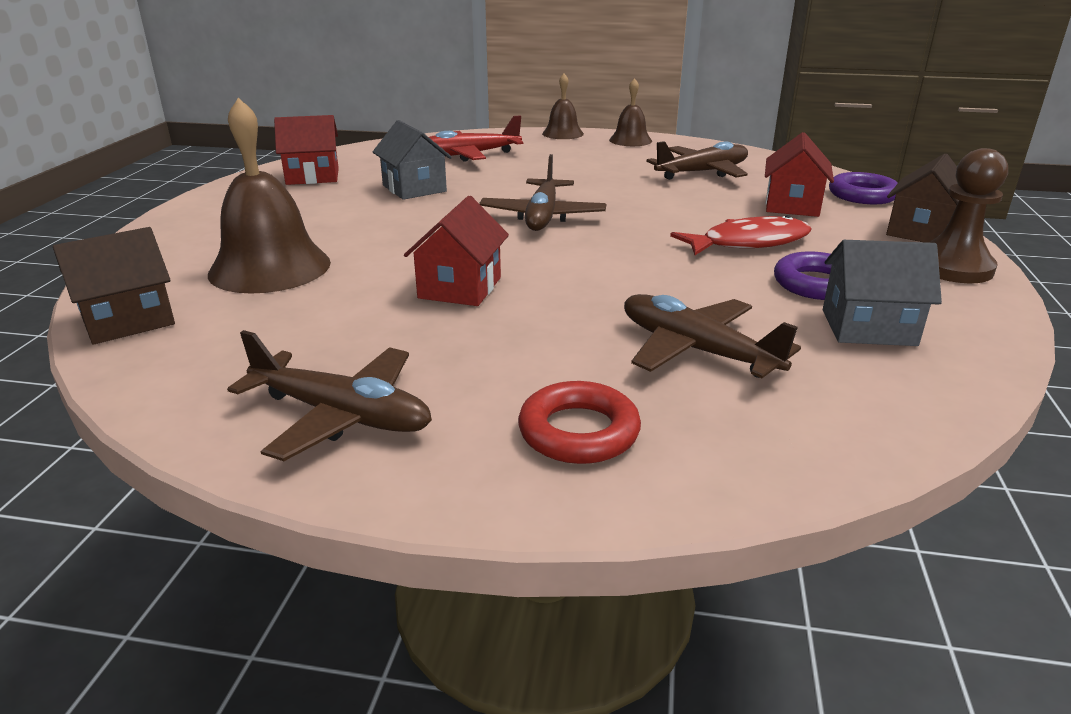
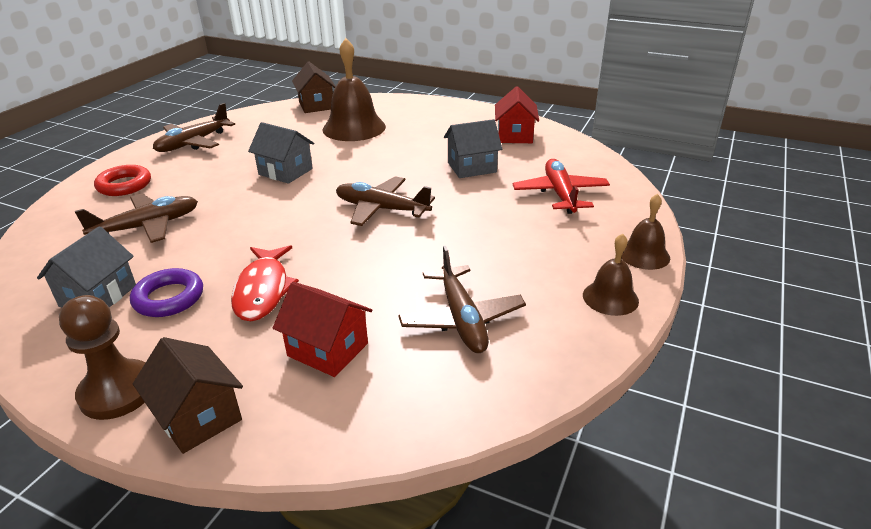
camera: 105 degrees right, 5 degrees up
red house [404,196,509,306] -> grey house [248,122,314,184]
purple ring [829,172,898,204] -> none

